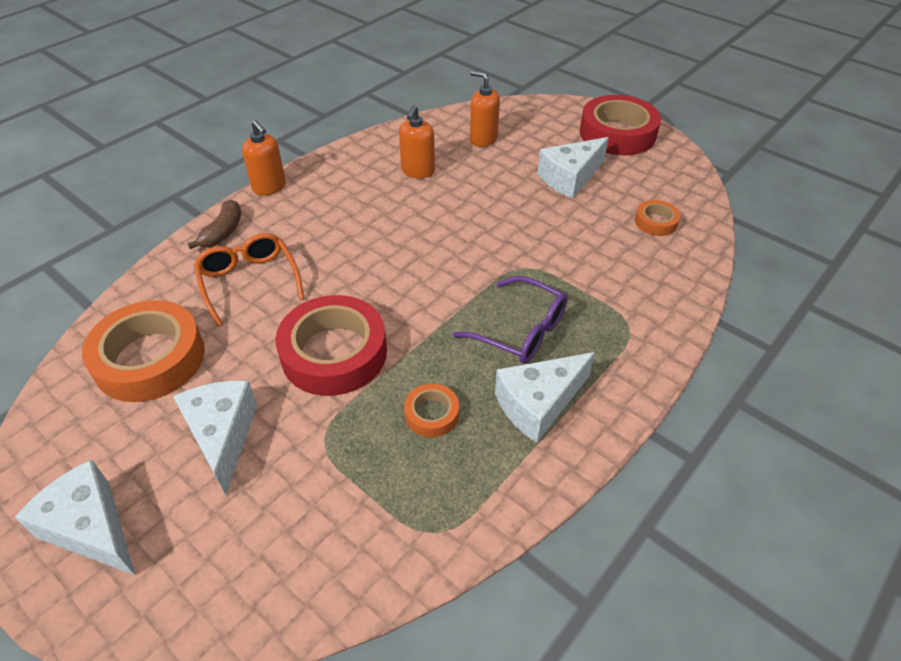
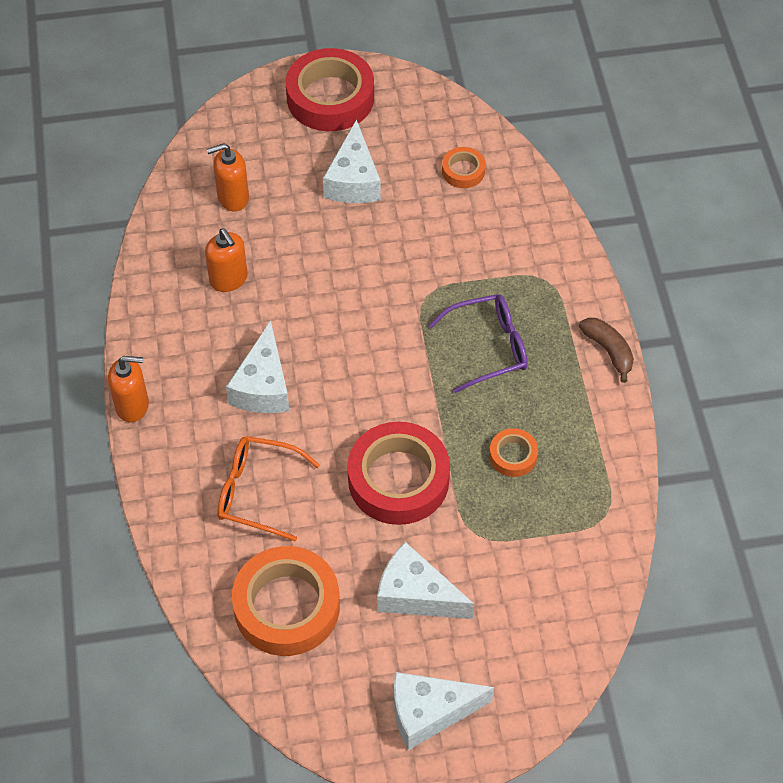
camera: 50 degrees left, 10 degrees up
brown banana [187,199,241,249] -> brown banana moved to [579,318,634,383]
white cheese [495,352,595,443] -> white cheese moved to [226,321,289,413]

